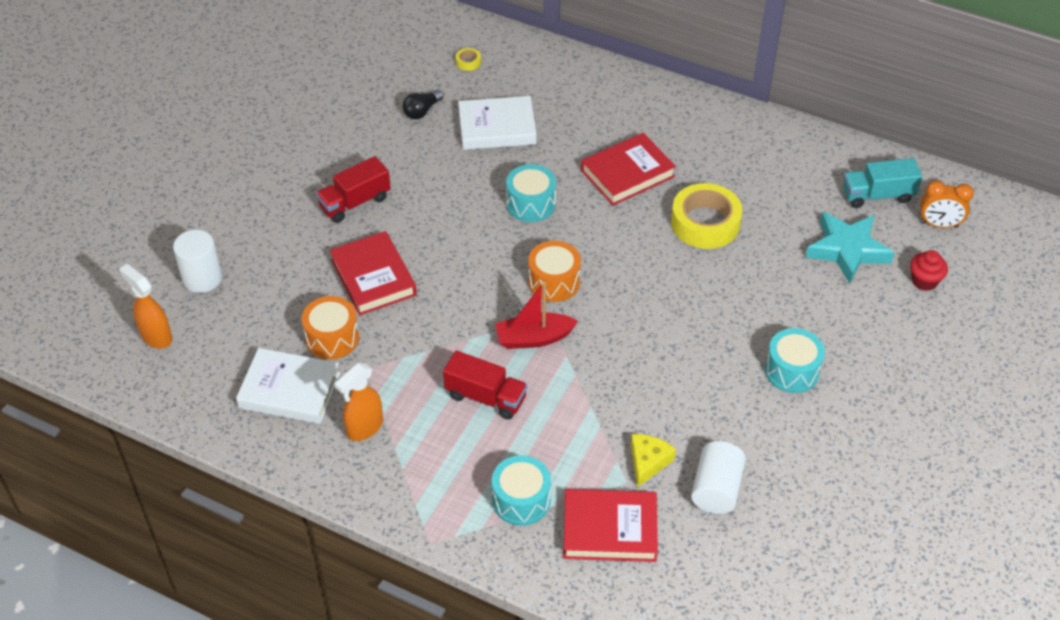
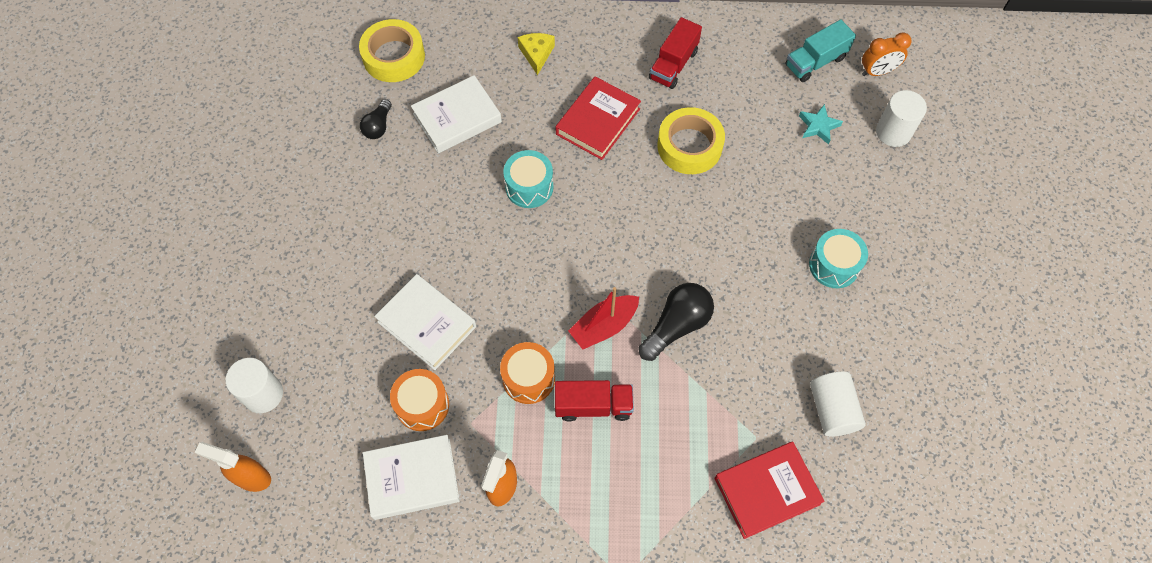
camera: 25 degrees left, 15 degrees up
red truck [316,156,391,223] -> red truck moved to [649,17,702,89]
red book [330,231,417,316] -> white book [374,274,476,370]
yellow tape [456,48,481,71] -> yellow tape [359,19,425,82], size x2.48
turquoise drum [492,455,551,526] -> none
orange drum [528,241,581,302] -> orange drum moved to [500,342,555,404]
yellow cheese [631,434,676,487] -> yellow cheese moved to [518,33,555,75]
turquoise star [805,211,894,284] -> turquoise star [799,104,843,145], size x0.55
red cupcake [910,250,948,291] -> white cylinder [876,90,927,147]
none -> black light bulb [638,283,714,361]

